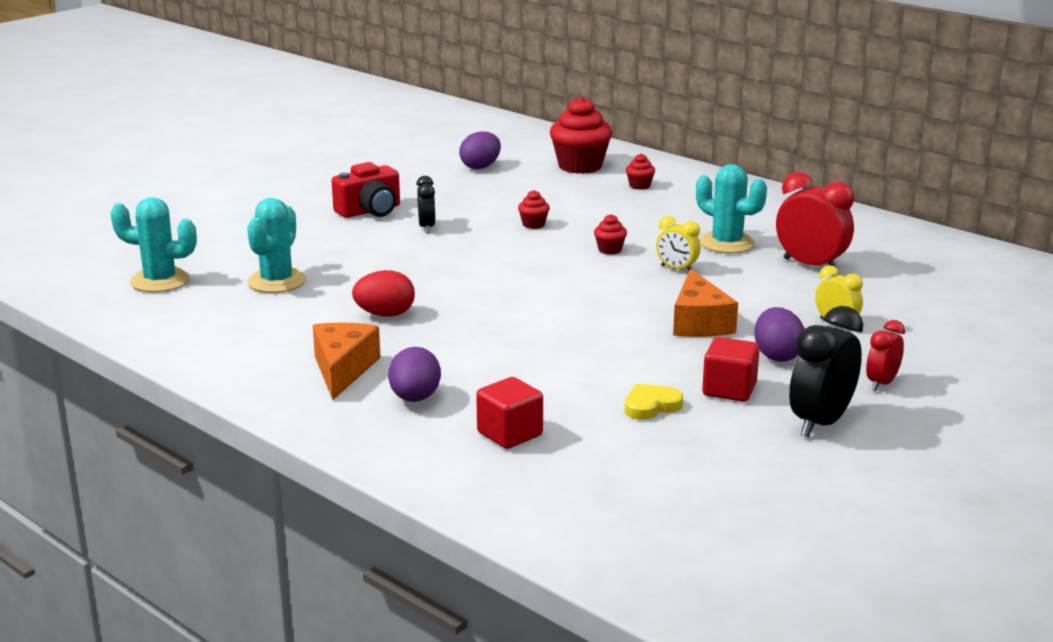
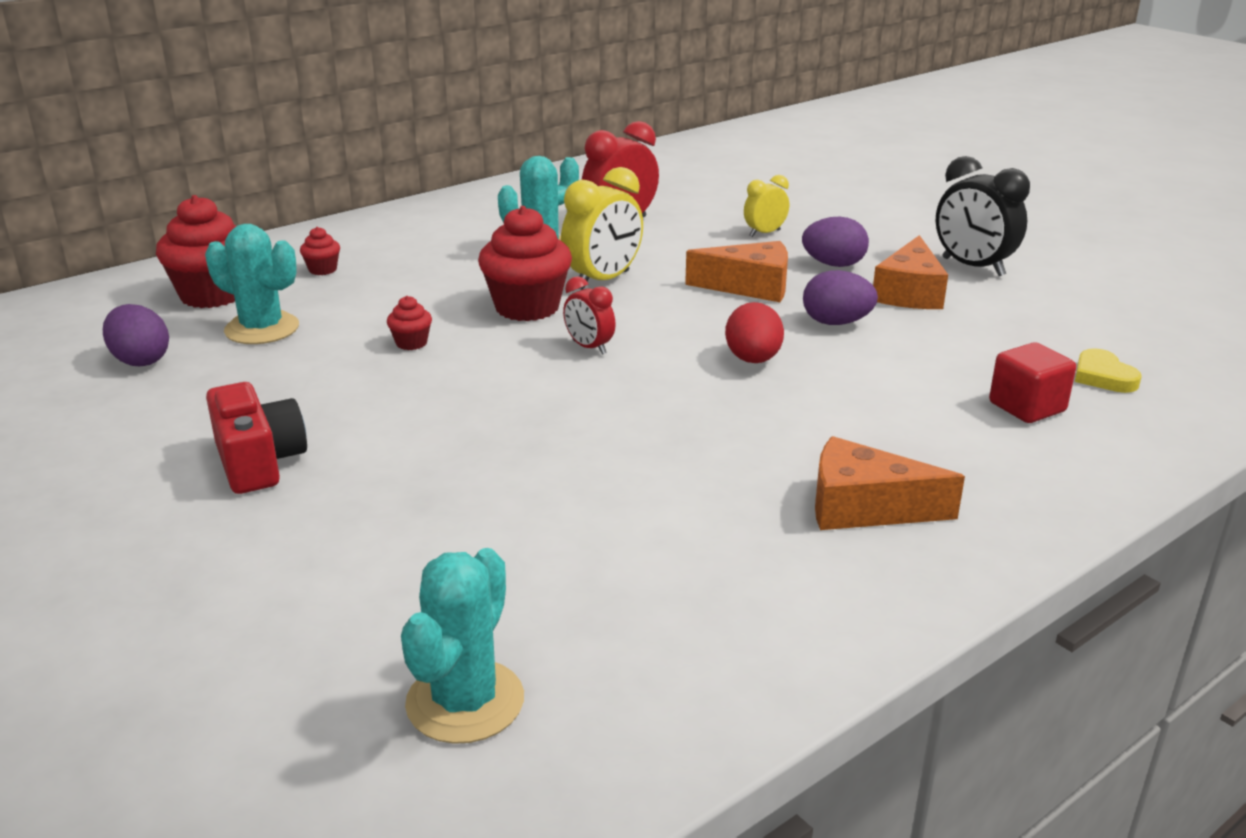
camera: 80 degrees left, 5 degrees up
turquoise cactus [247,198,306,293] -> turquoise cactus moved to [205,224,299,344]
red egg [352,270,415,317] -> red egg moved to [725,302,784,363]
purple egg [388,347,441,402] -> purple egg moved to [803,270,878,325]
black clock [416,176,436,233] -> none
red cupcake [594,214,627,255] -> red cupcake [478,206,572,321], size x2.19
yellow heart [625,384,683,420] -> yellow heart moved to [1075,348,1142,393]
yellow clock [656,216,701,270] -> yellow clock [561,167,643,290], size x1.74
red cube [702,337,760,402] -> orange cheese [873,235,948,309]
red clock [866,320,905,391] -> red clock moved to [563,276,616,355]

